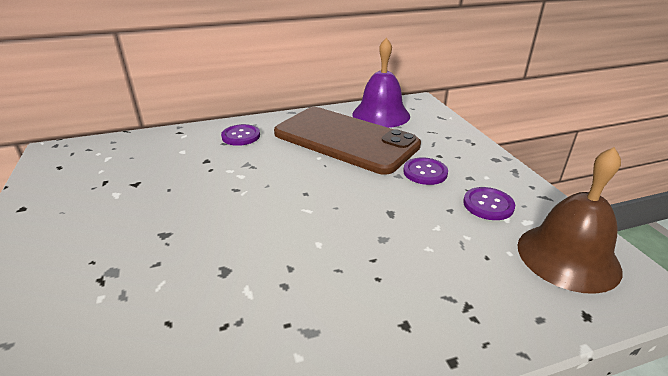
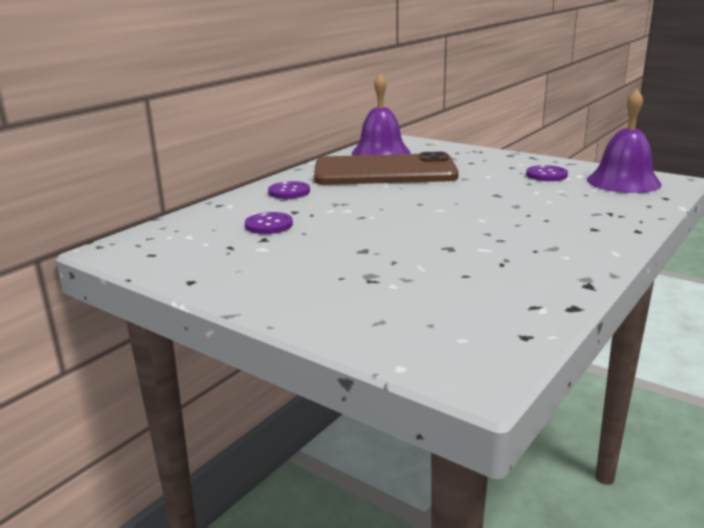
camera: 35 degrees left, 10 degrees down
purple button [403,157,448,185] -> purple button moved to [245,212,293,234]
brown bell [518,147,622,294] -> purple bell [587,89,662,193]

